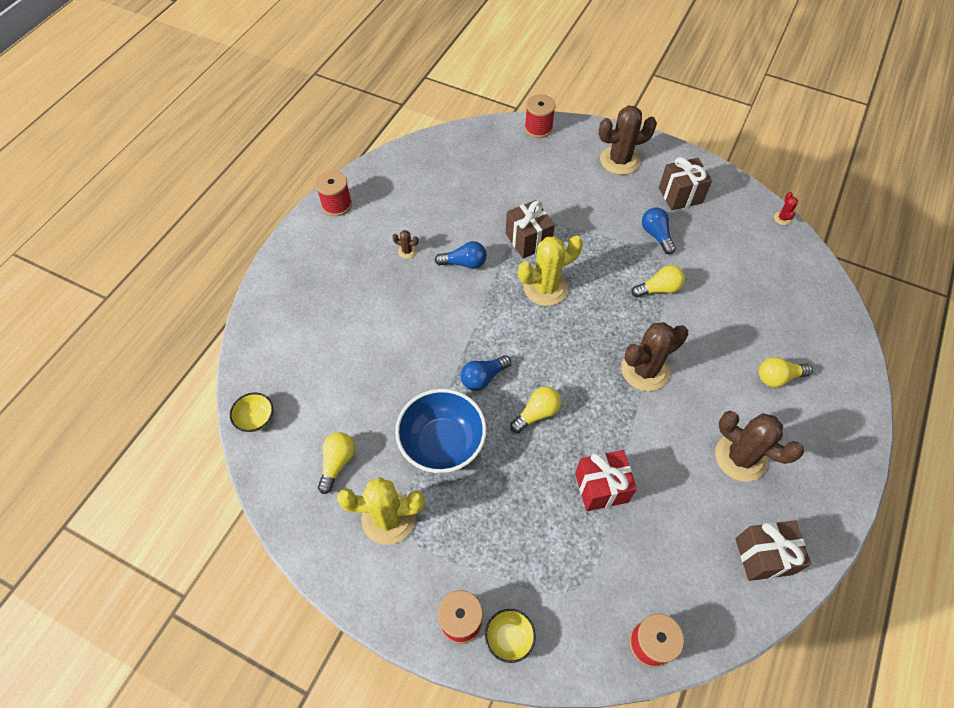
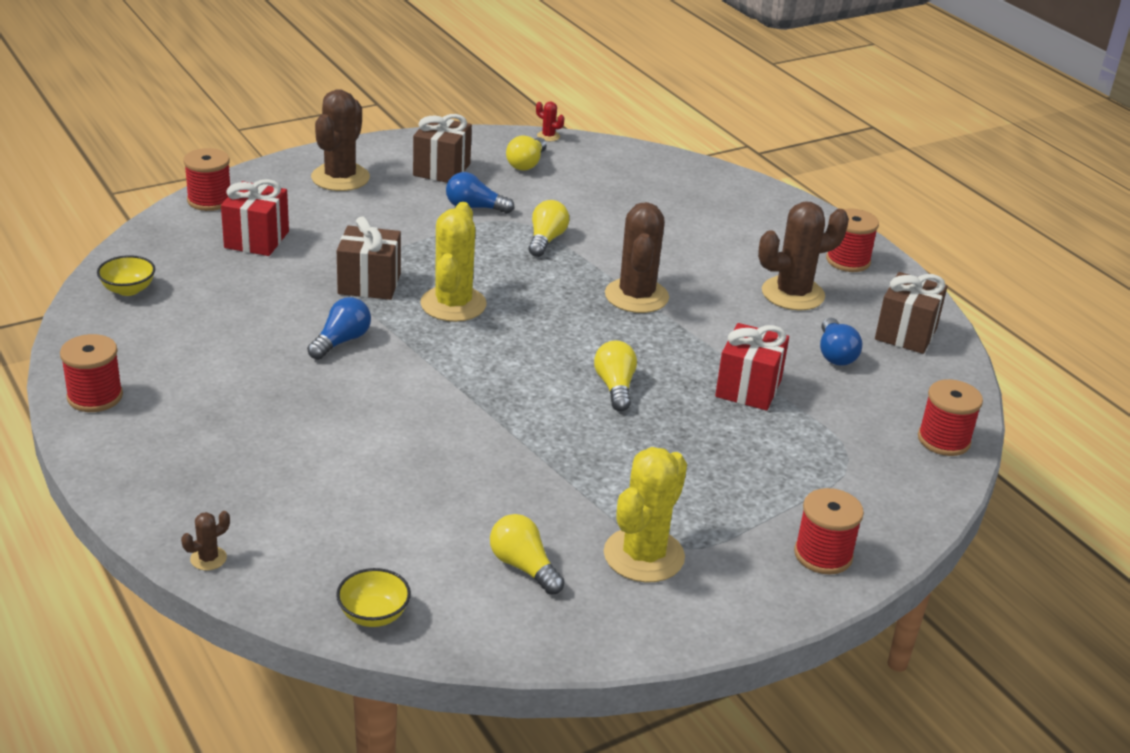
camera: 60 degrees left, 25 degrees down
brown cactus [392,230,419,259] -> brown cactus moved to [181,511,230,570]
blue bowl [395,389,487,473] -> none
blue light bulb [461,355,511,391] -> blue light bulb moved to [820,318,862,366]
yellow bowl [485,609,536,663] -> yellow bowl moved to [97,255,155,296]
yellow light bulb [759,357,813,387] -> yellow light bulb moved to [506,135,547,171]
none -> red gift [221,179,289,256]
none -> red spool [826,209,879,272]

